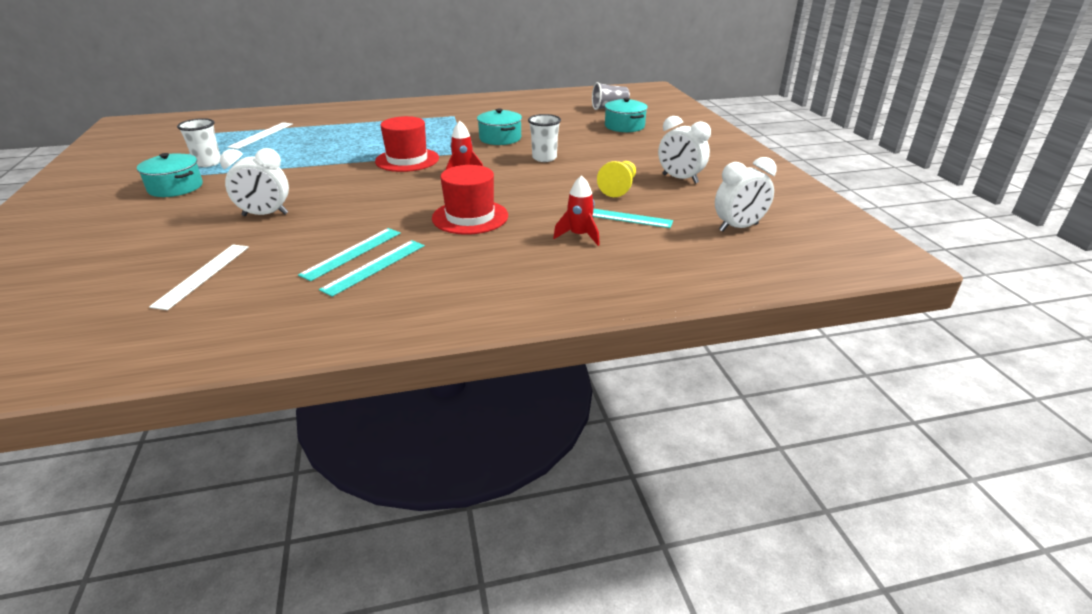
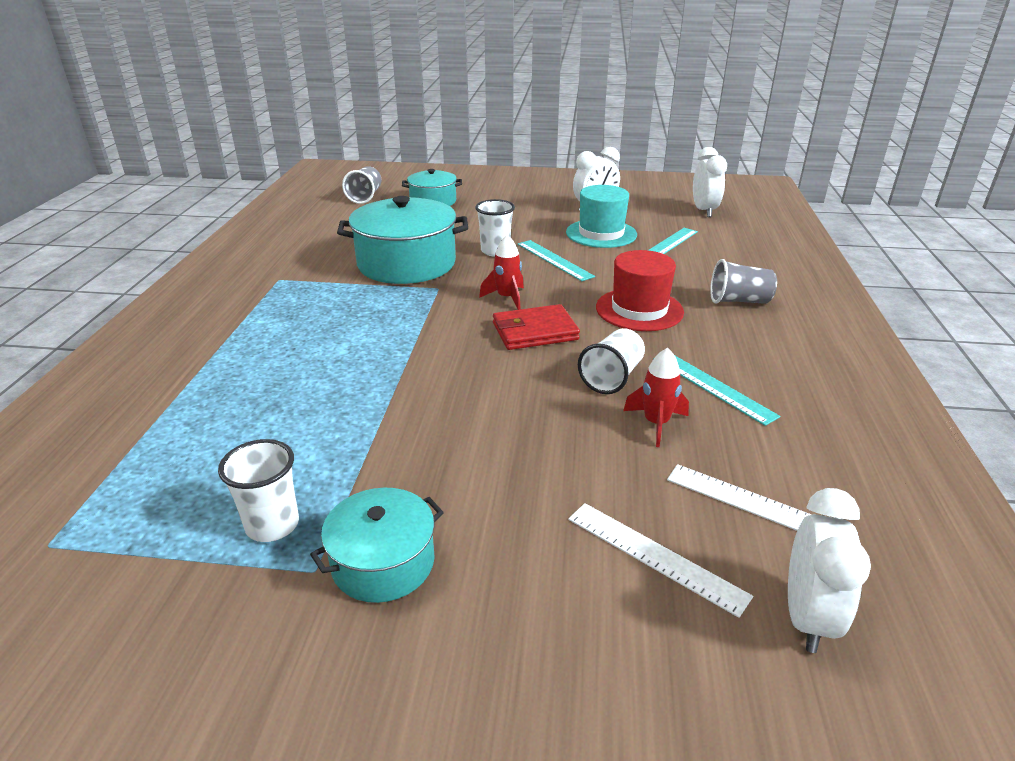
camera: 70 degrees left, 0 degrees up
white clock [220,148,289,216] -> white clock moved to [788,488,871,653]
white ruler [227,122,293,149] -> white ruler moved to [568,503,753,618]
turquoise ruler [319,240,425,297] -> turquoise ruler moved to [517,240,595,281]
red hat [375,116,439,172] -> none
turquoise pot [477,109,522,145] -> turquoise pot [337,196,468,284], size x1.75
red rocket [553,175,600,246] -> red rocket moved to [623,348,689,447]
yellow pawn [597,161,636,197] -> turquoise hat [566,185,637,248]
none -> red wallet [493,304,580,350]
none -> white cup [578,328,645,394]
none -> grey cup [710,259,777,304]

